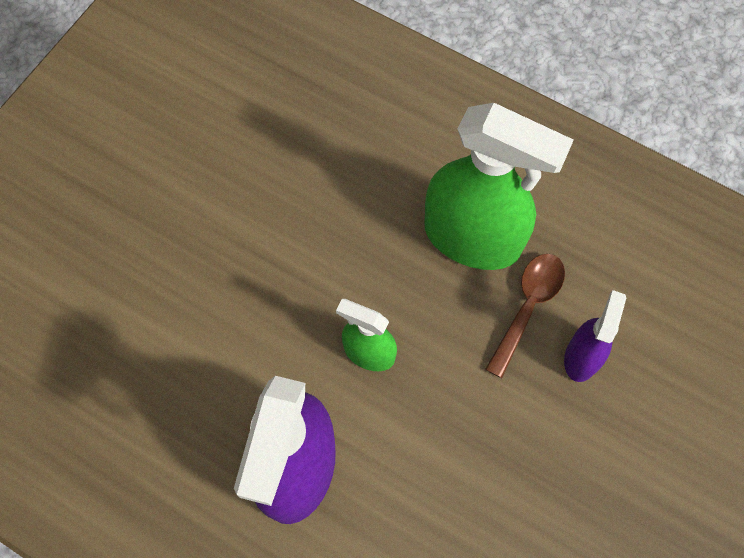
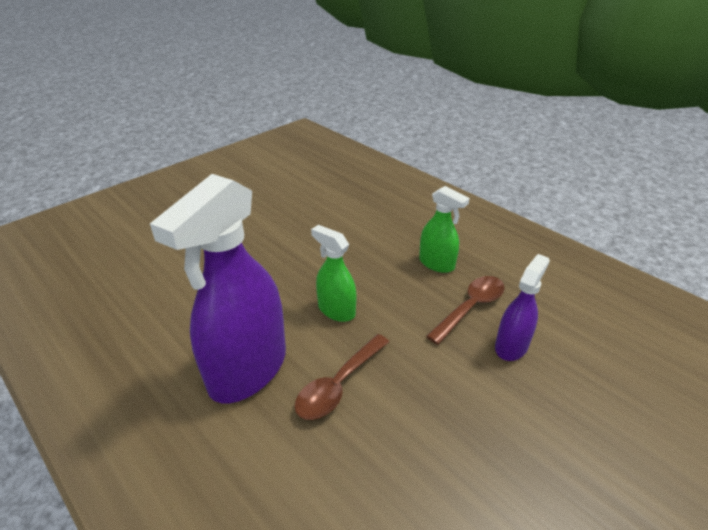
camera: 15 degrees right, 30 degrees down
green spray bottle [424,103,574,270] -> green spray bottle [419,186,470,273], size x0.51
none -> brown spoon [294,334,389,420]

